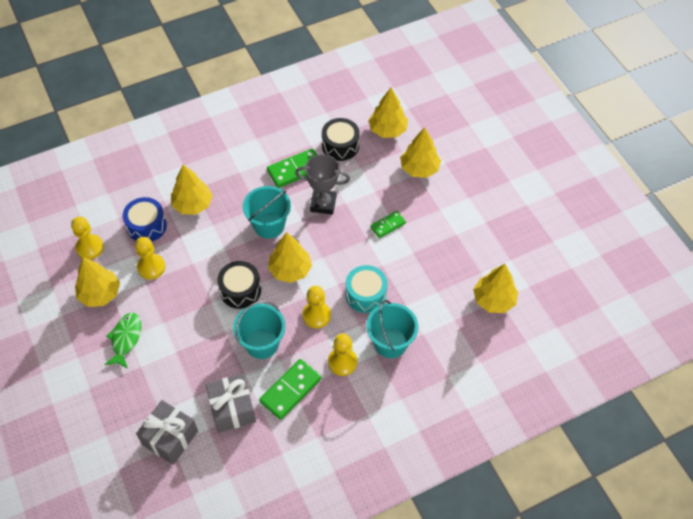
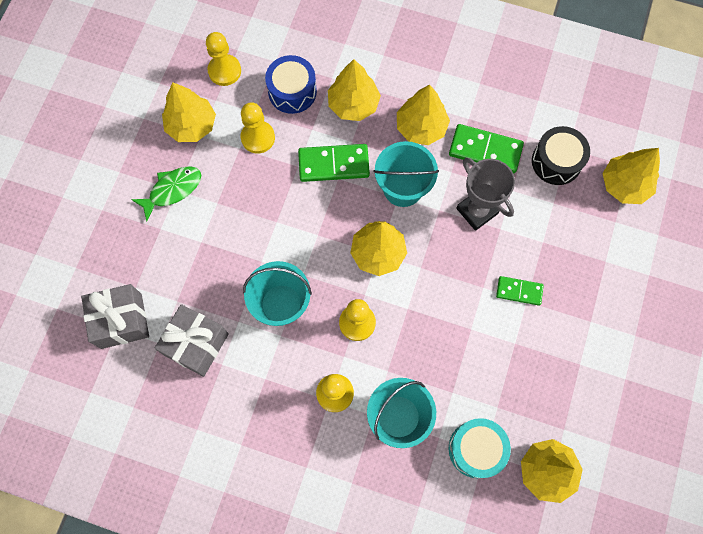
camera: 45 degrees right, 15 degrees up
black drum [218,261,261,309] -> none
green domino [259,359,321,420] -> green domino moved to [298,144,370,182]
turquoise drum [345,265,388,313] -> turquoise drum moved to [449,418,511,478]
yellow tree [400,127,441,178] -> yellow tree moved to [397,84,450,145]

